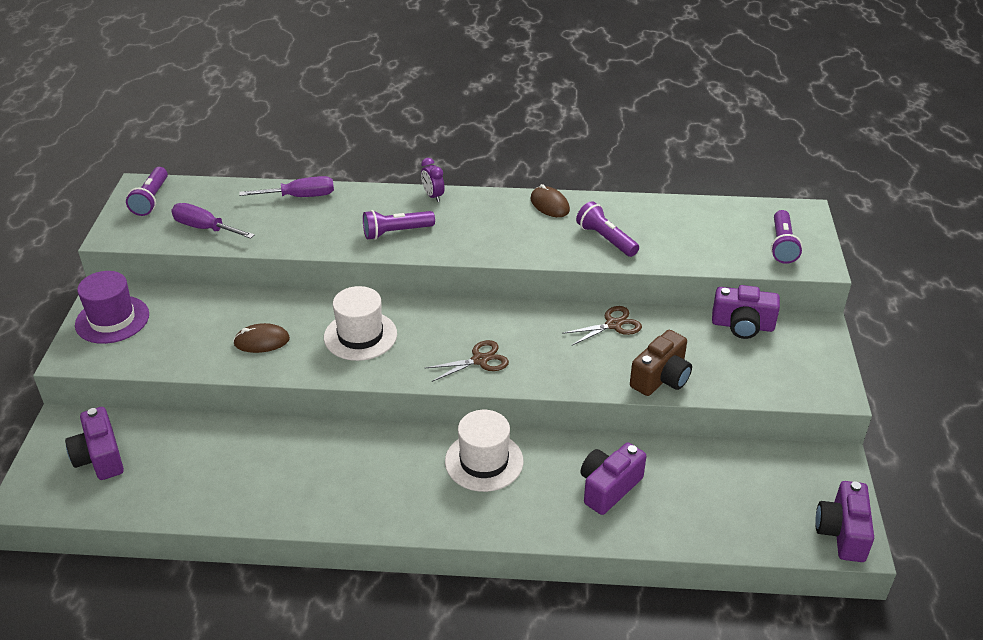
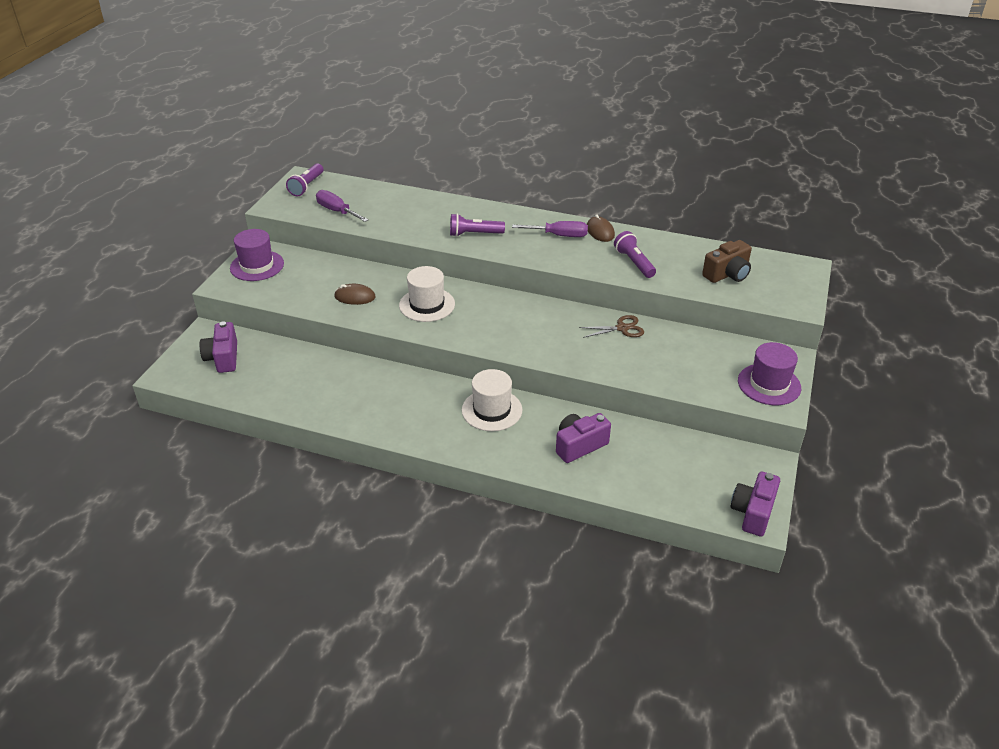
camera: 15 degrees right, 0 degrees up
purple screwdriver [239,176,334,197] -> purple screwdriver moved to [512,221,588,237]
purple clock [421,158,445,202] -> none
brown scissors [426,340,509,382] -> none
brown camera [630,330,692,396] -> brown camera moved to [702,240,752,283]
purple camera [712,285,780,339] -> none
purple flashlight [771,210,802,264] -> none
none -> purple hat [738,342,801,405]

